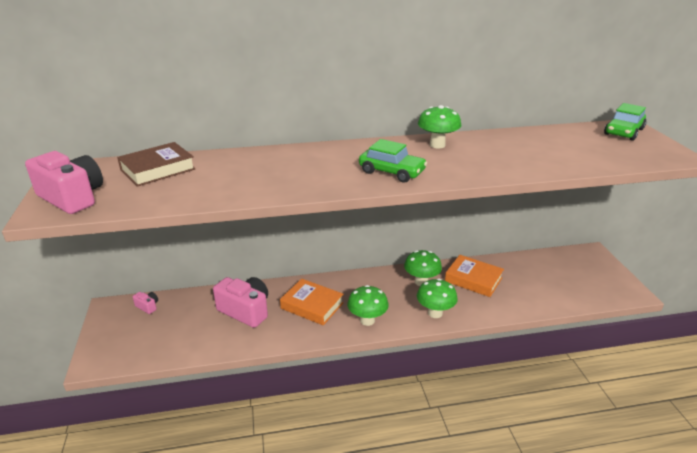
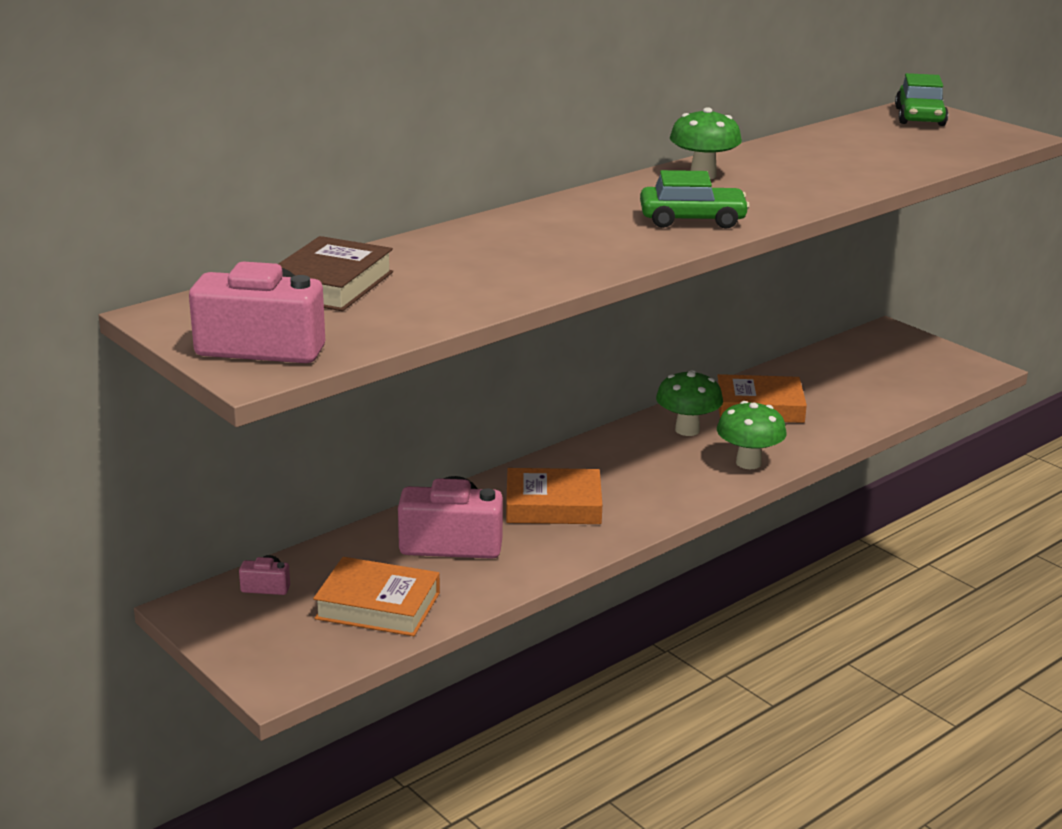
camera: 30 degrees left, 5 degrees down
green mushroom [347,285,389,326] -> none
none -> orange book [313,557,440,636]

